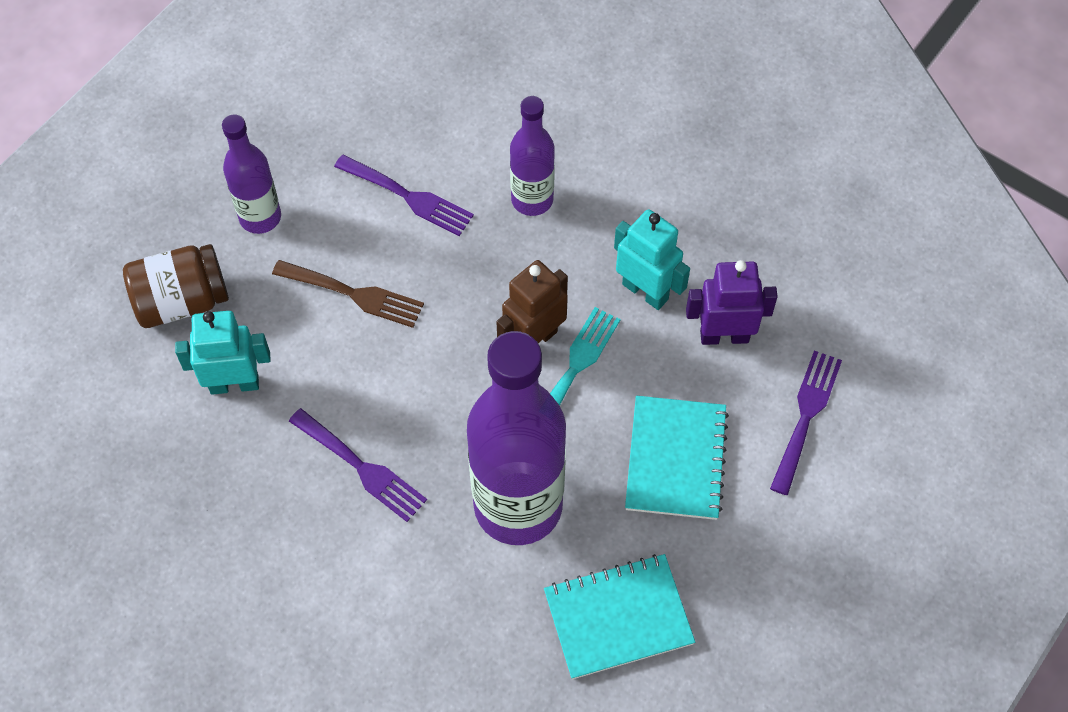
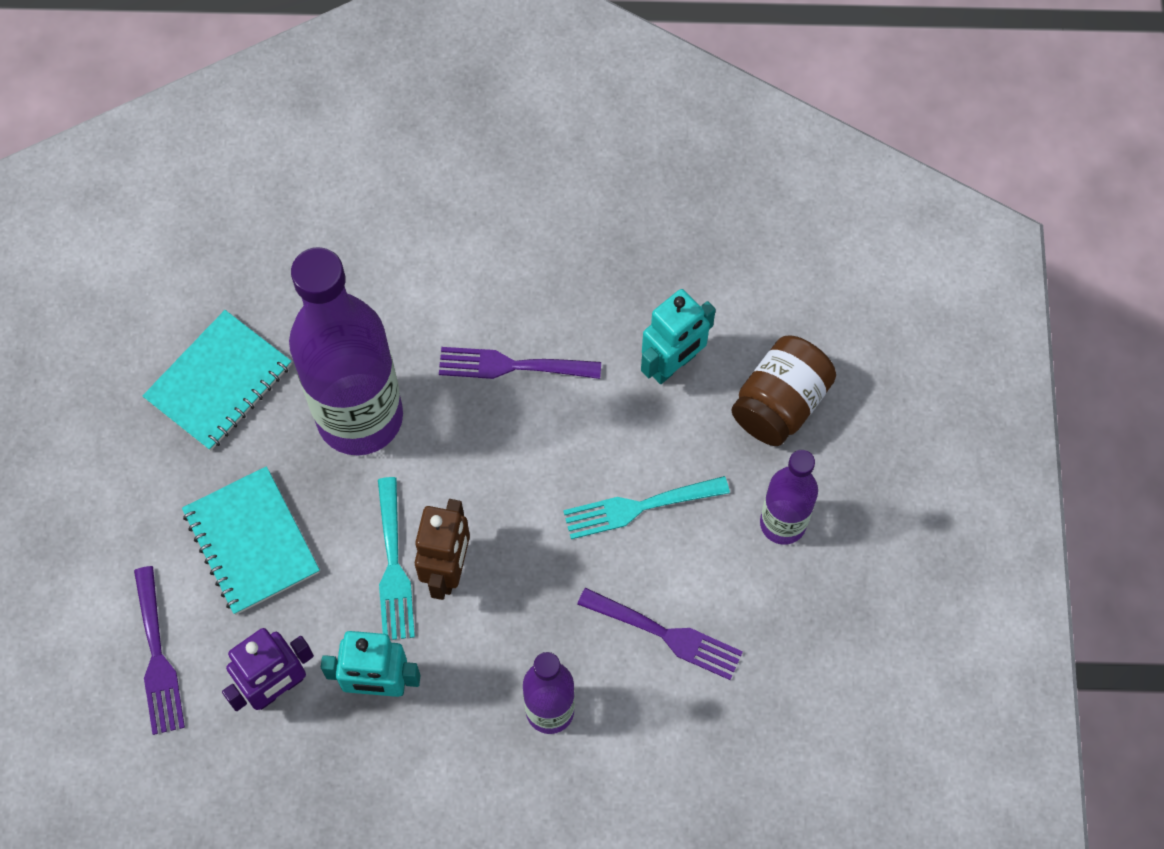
camera: 145 degrees right, 5 degrees up
brown fork [272,260,424,328] -> turquoise fork [563,476,730,539]
purple fork [334,154,474,236] -> purple fork turned 150 degrees counterclockwise [577,588,743,680]

